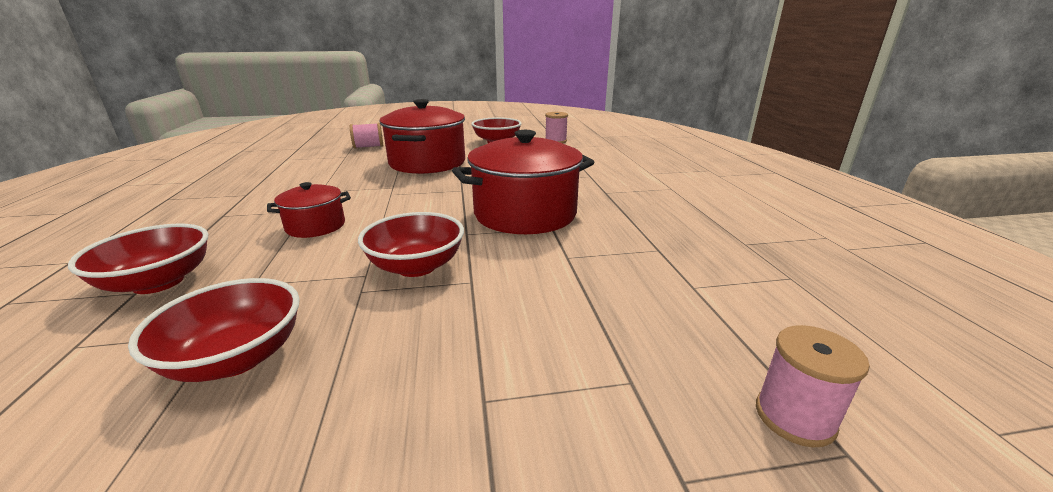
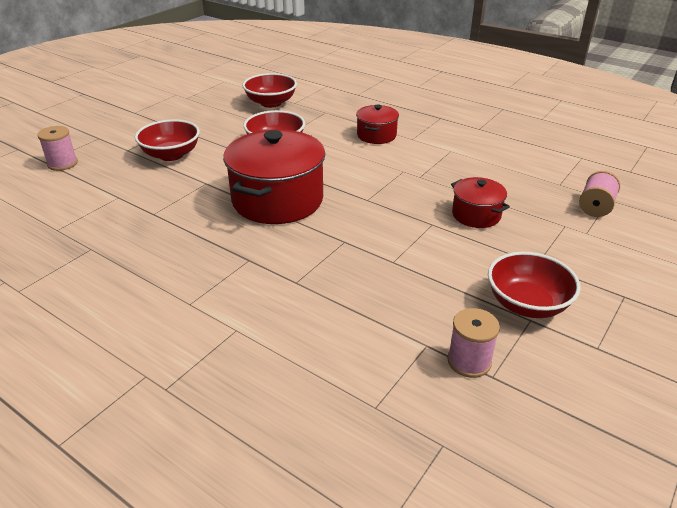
camera: 135 degrees right, 10 degrees up
red bowl [68,224,208,294] -> red bowl moved to [135,119,200,161]
red pot [379,99,465,174] -> red pot [451,177,510,228], size x0.51

